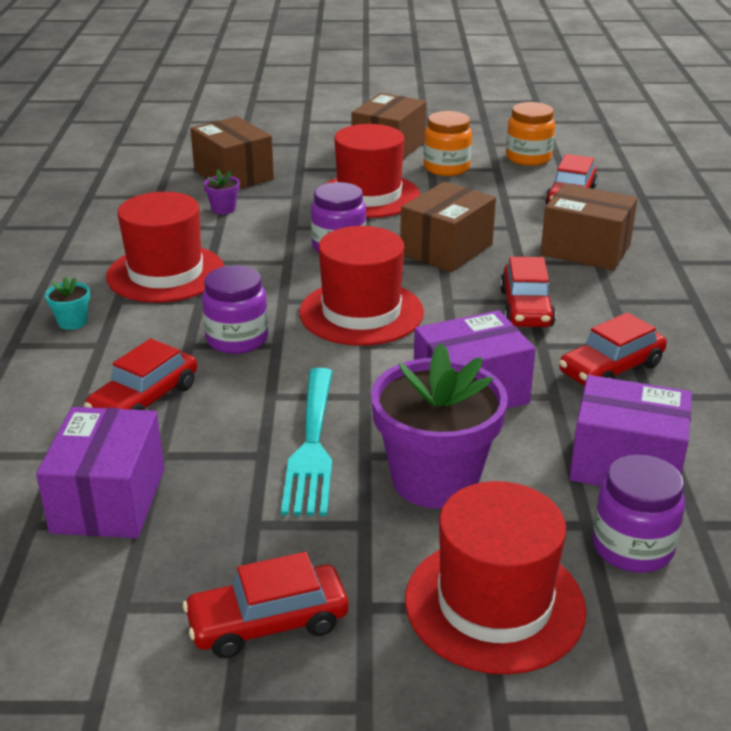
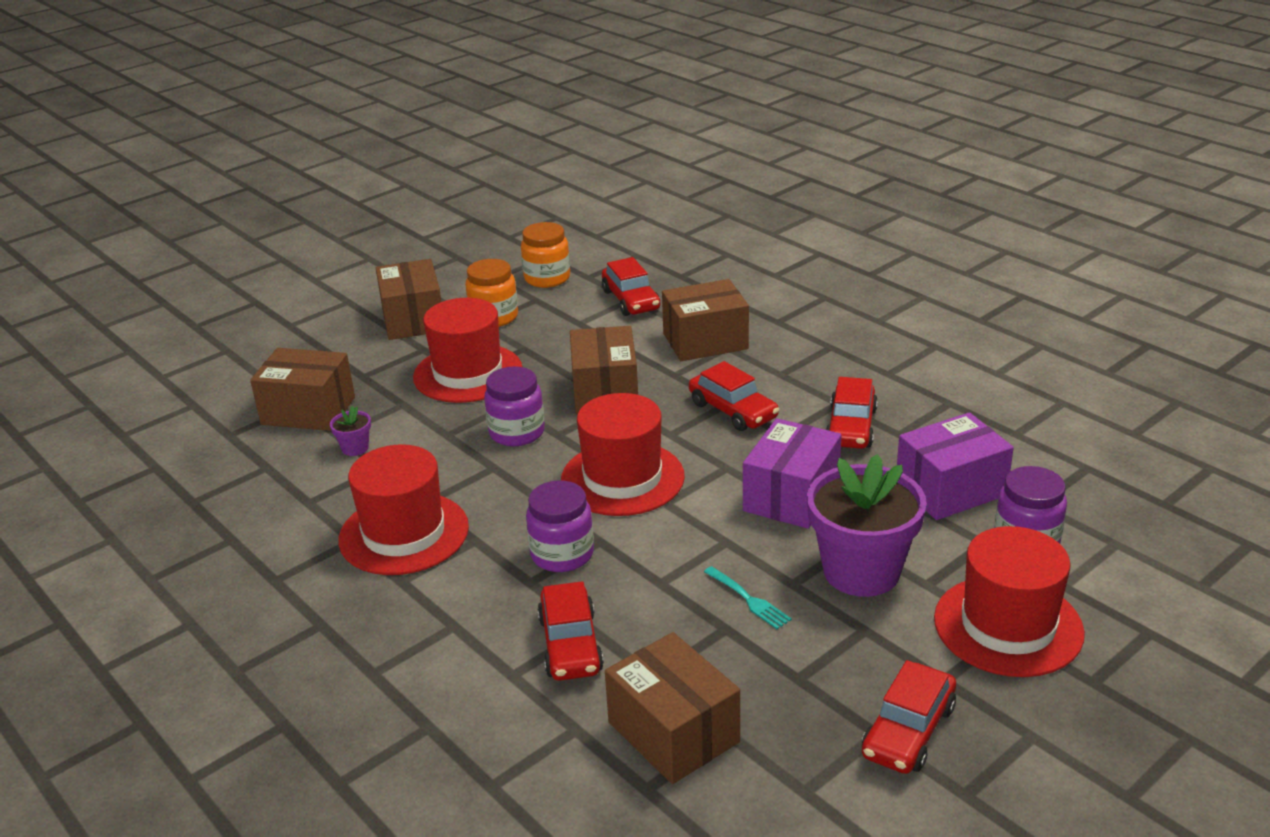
camera: 40 degrees left, 0 degrees up
purple box [36,407,164,538] -> brown box [605,632,740,784]
turquoise flower pot [45,277,90,330] -> none
turquoise fork [281,368,333,516] -> turquoise fork [704,566,792,629], size x0.51

